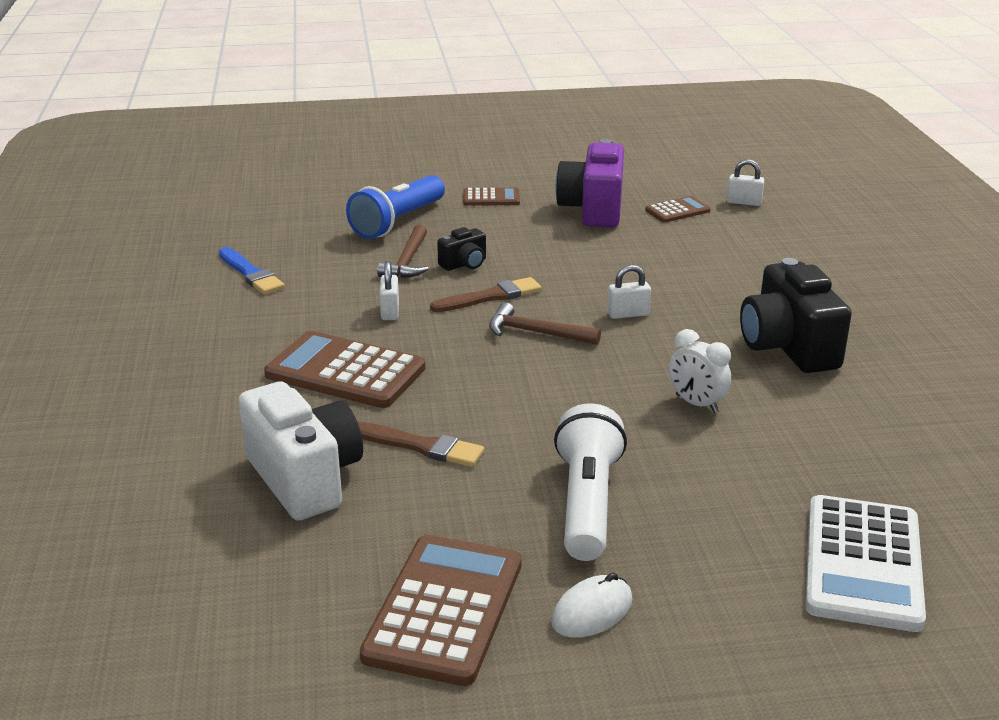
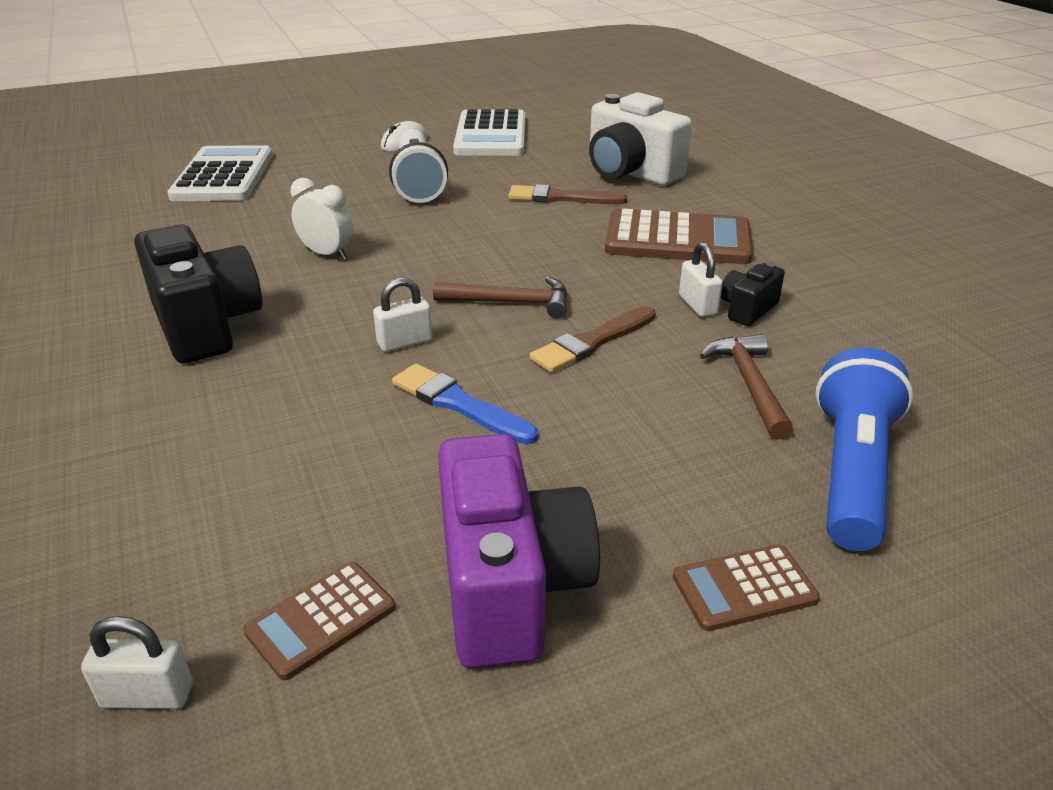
camera: 165 degrees right, 5 degrees up
blue brush [219,247,285,294] -> blue brush moved to [392,364,538,445]
brown calculator [360,535,522,686] -> white calculator [453,109,525,156]
black camera [437,227,486,271] -> black camera moved to [721,262,785,326]

